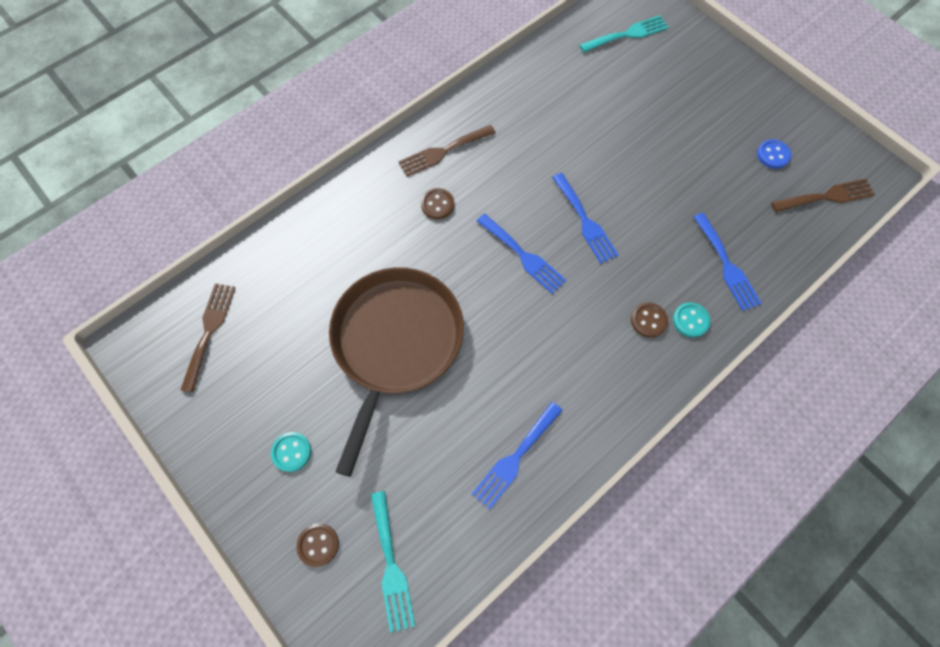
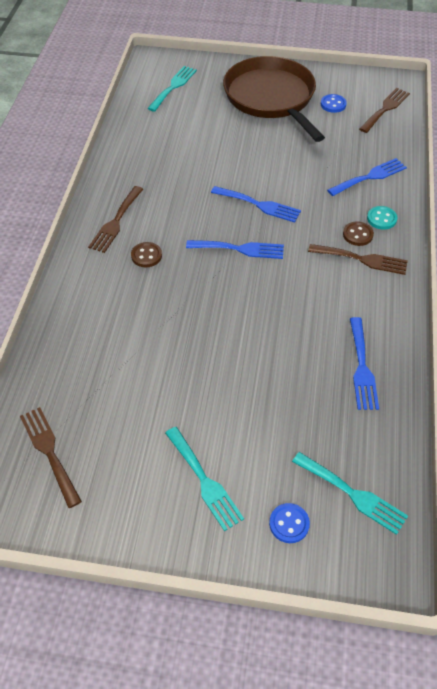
camera: 40 degrees left, 15 degrees down
turquoise button [271,432,311,472] -> turquoise fork [165,427,244,531]
brown button [297,523,339,567] -> blue button [269,503,310,543]
brown pan [329,267,464,477] -> brown pan moved to [223,56,325,142]
blue fork [694,213,762,311] -> blue fork turned 60 degrees counterclockwise [327,158,407,196]
none -> brown fork [308,244,408,275]

